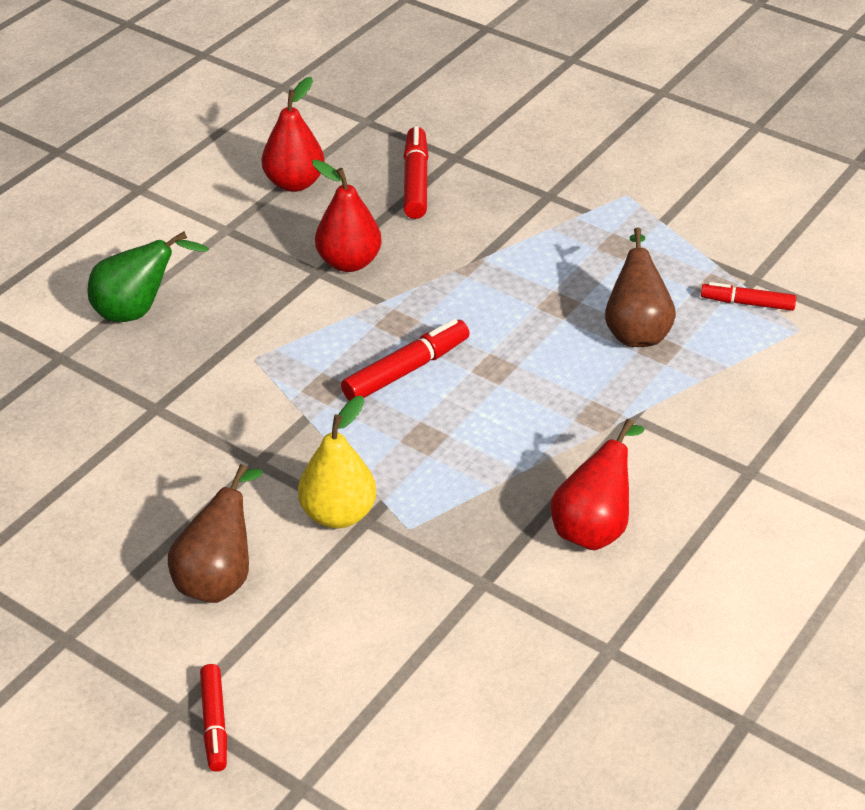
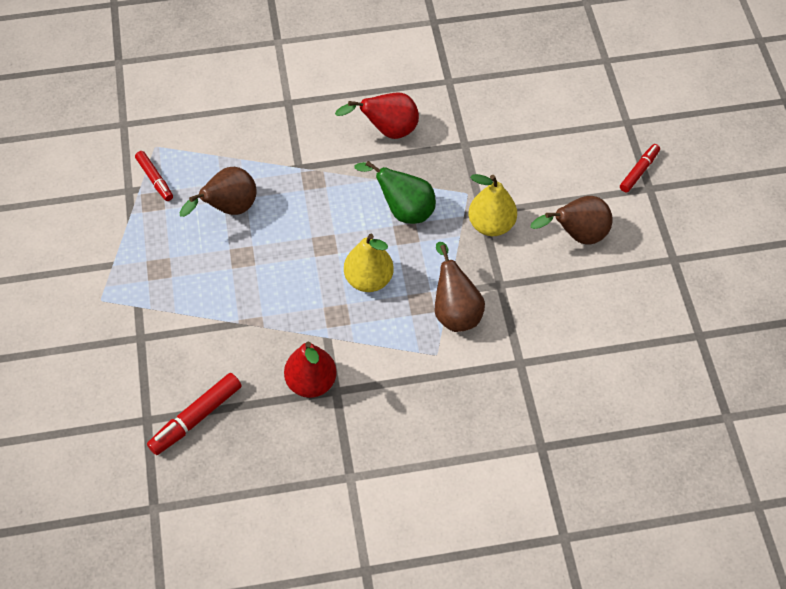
camera: 135 degrees left, 15 degrees up
green pear [87,232,209,322] -> green pear moved to [354,161,436,224]
red pear [262,77,325,192] -> none
red marker [341,319,470,401] -> yellow pear [344,234,394,292]
none -> brown pear [435,242,485,332]

